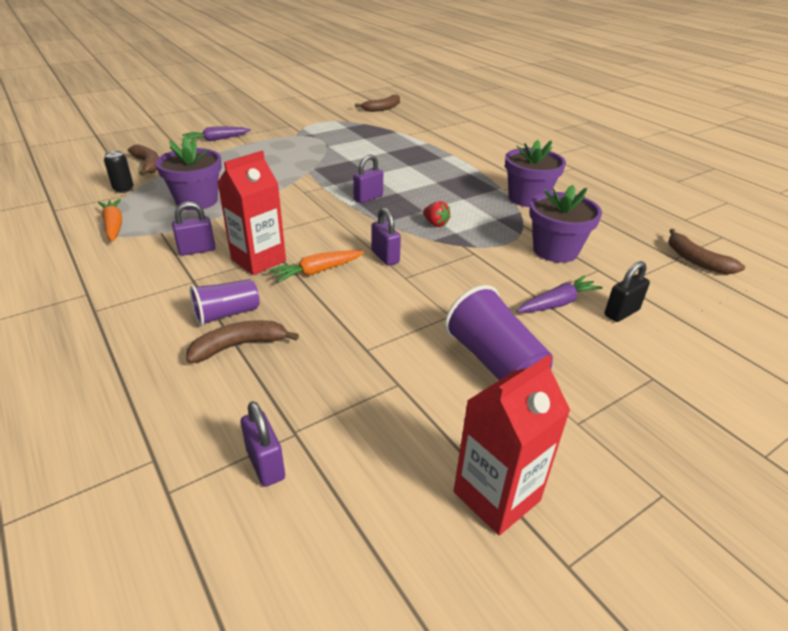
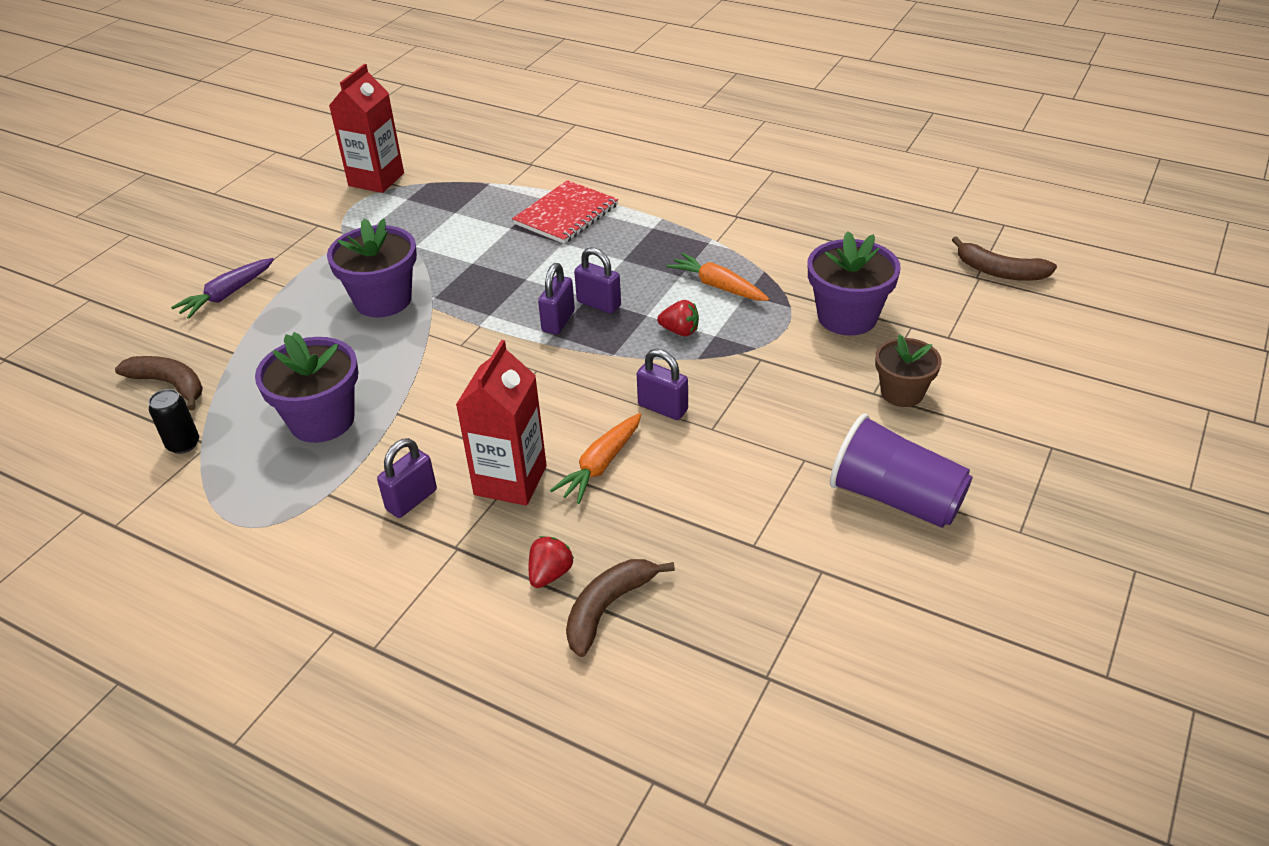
camera: 25 degrees left, 5 degrees up
orange carrot [98,199,122,242] -> orange carrot moved to [666,253,769,301]
purple cup [190,279,260,326] -> red strawberry [529,536,574,588]
purple padlock [241,401,285,487] -> purple padlock moved to [574,247,621,314]
brown banana [355,94,400,112] -> none
red carton [454,355,570,536] -> red carton moved to [329,64,404,193]
purple flower pot [505,140,566,207] -> purple flower pot moved to [327,218,417,318]
purple carrot [516,275,603,312] -> brown flower pot [875,334,942,407]
black padlock [604,261,650,322] -> none
none -> red notebook [512,180,618,244]

